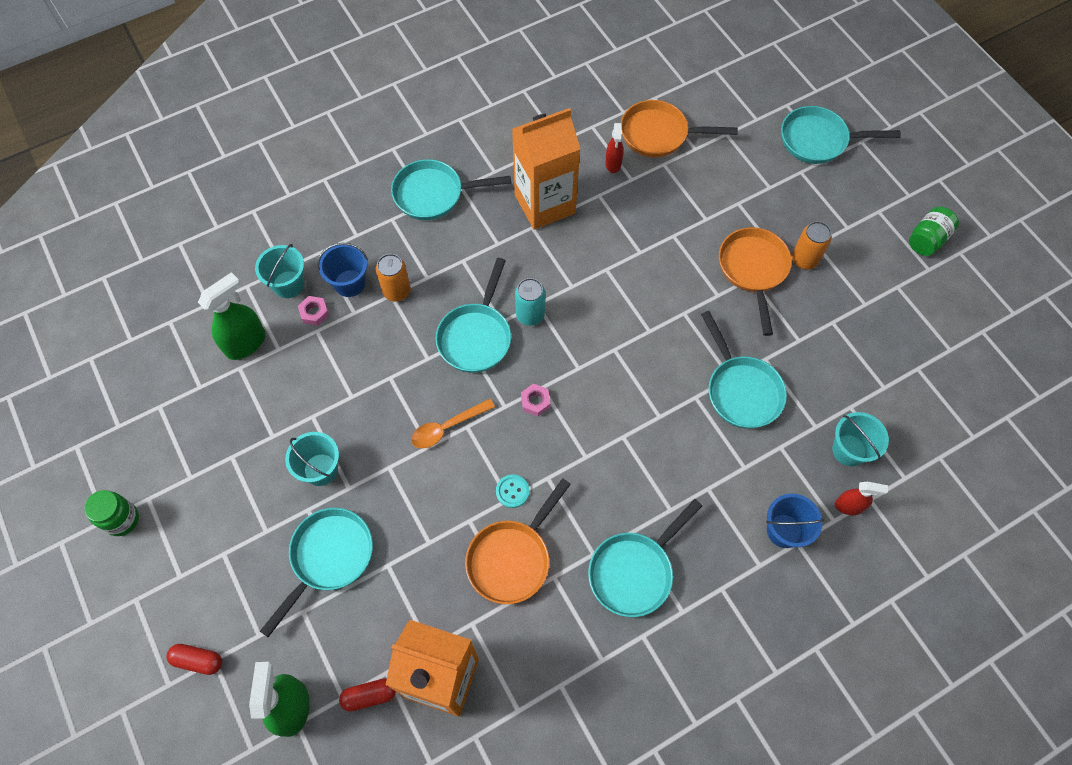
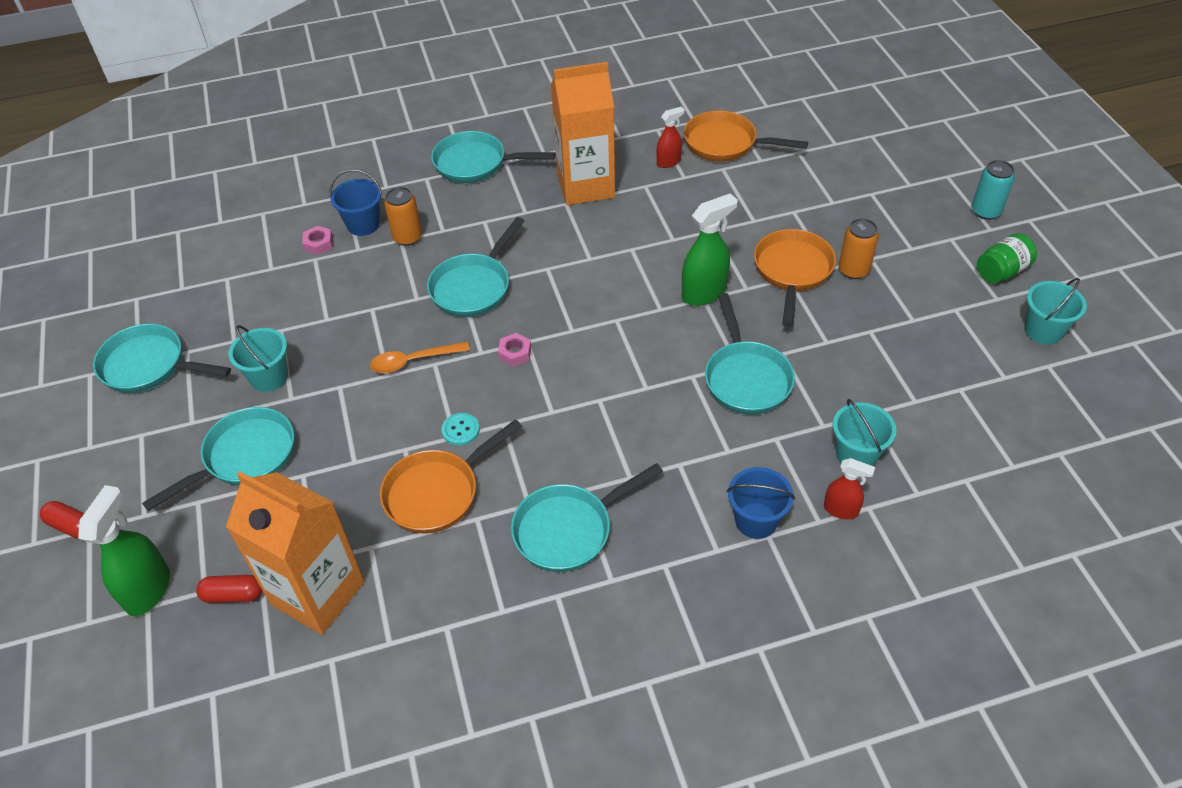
camera: 15 degrees right, 15 degrees down
green jar [84,490,139,536] -> none
green spray bottle [198,272,266,360] -> green spray bottle moved to [682,193,738,306]
turquoise bucket [255,244,304,298] -> turquoise bucket moved to [1024,278,1087,345]
turquoise can [515,278,545,326] -> turquoise can moved to [972,160,1015,220]
red spray bottle [605,123,623,173] -> red spray bottle turned 135 degrees counterclockwise [656,107,684,168]
turquoise pan [781,106,901,164] -> turquoise pan moved to [93,324,231,393]

